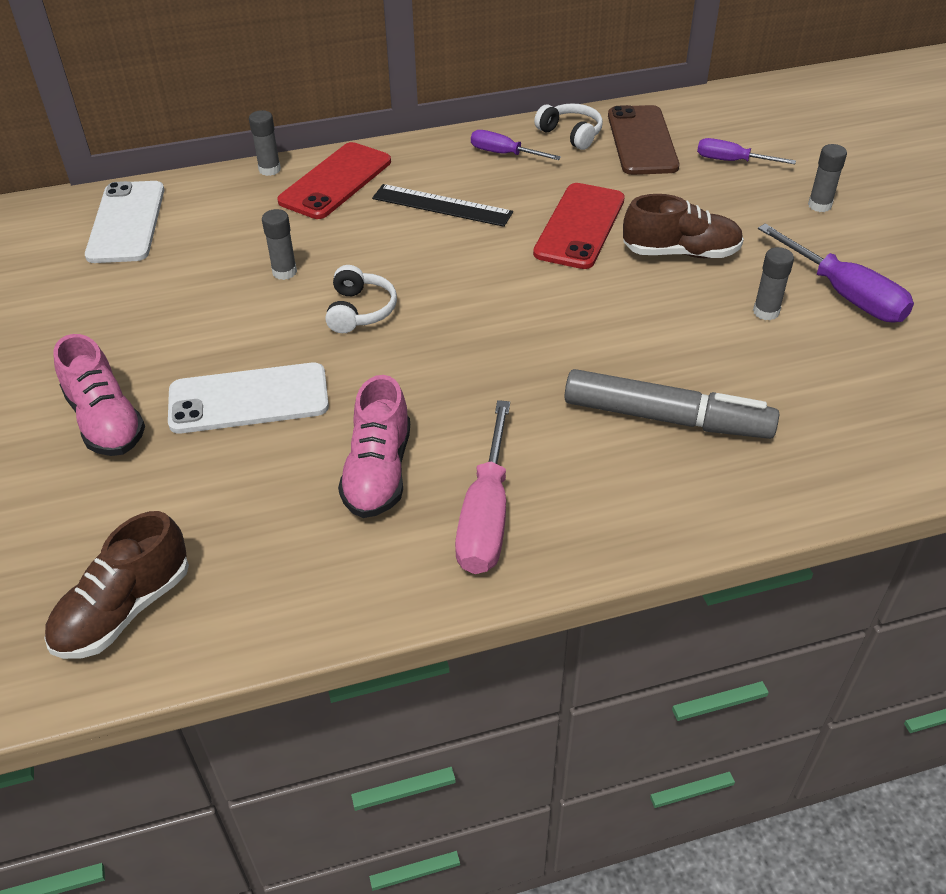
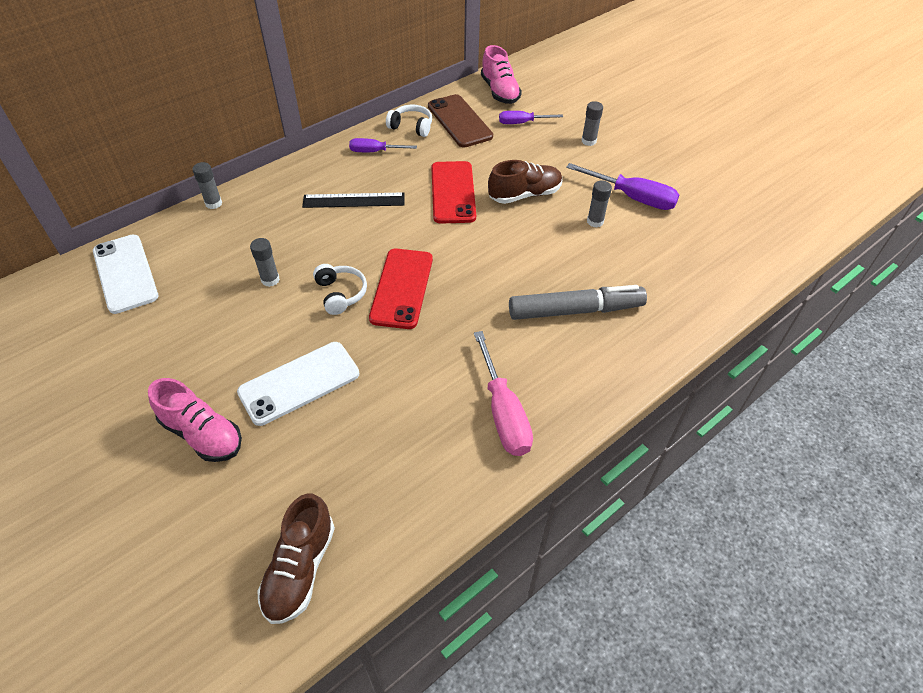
camera: 25 degrees left, 5 degrees up
red phone [277,142,391,219] -> red phone moved to [369,249,433,329]
pink shoe [338,375,410,518] -> pink shoe moved to [481,45,522,104]

